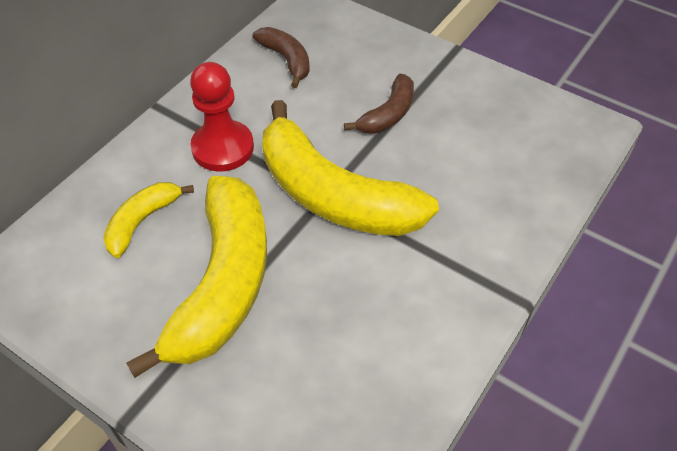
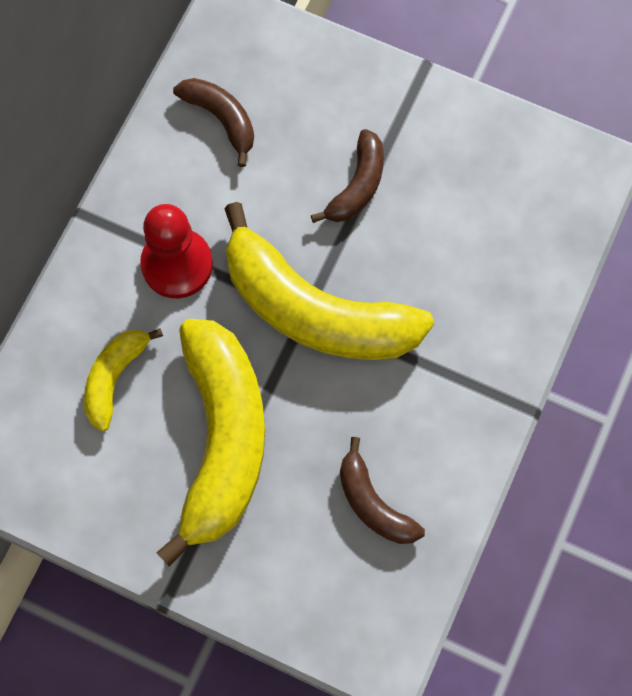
camera: 10 degrees left, 20 degrees up
none -> brown banana [340,437,425,544]

